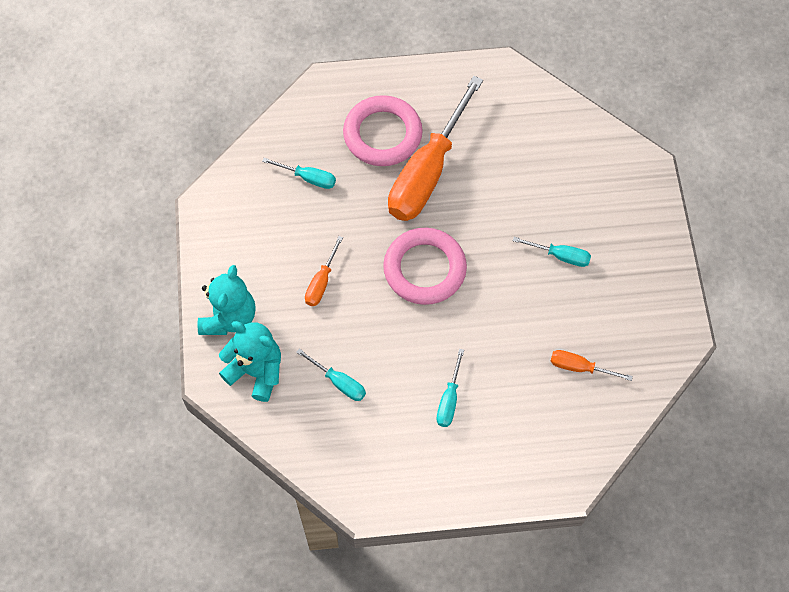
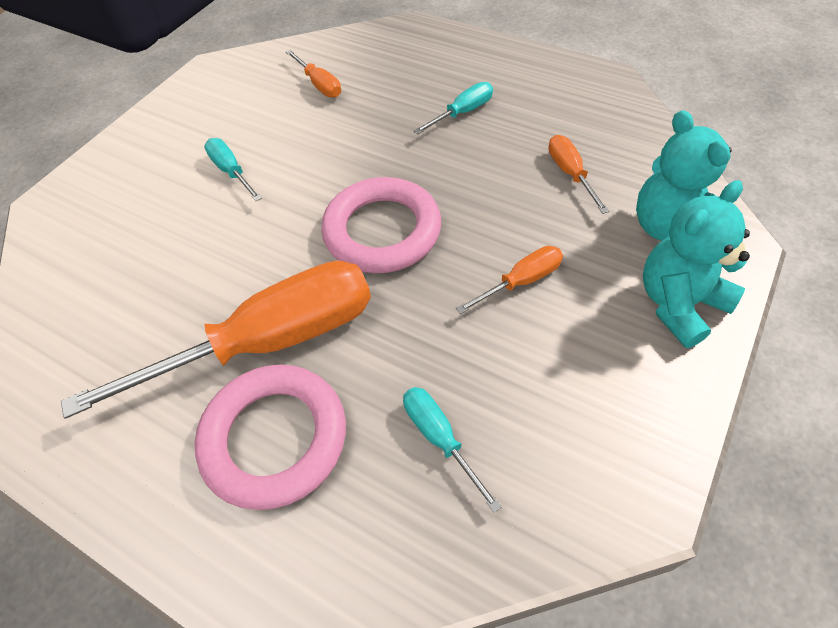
camera: 140 degrees left, 10 degrees down
turquoise screwdriver [296,348,366,401] -> orange screwdriver [549,135,609,214]

